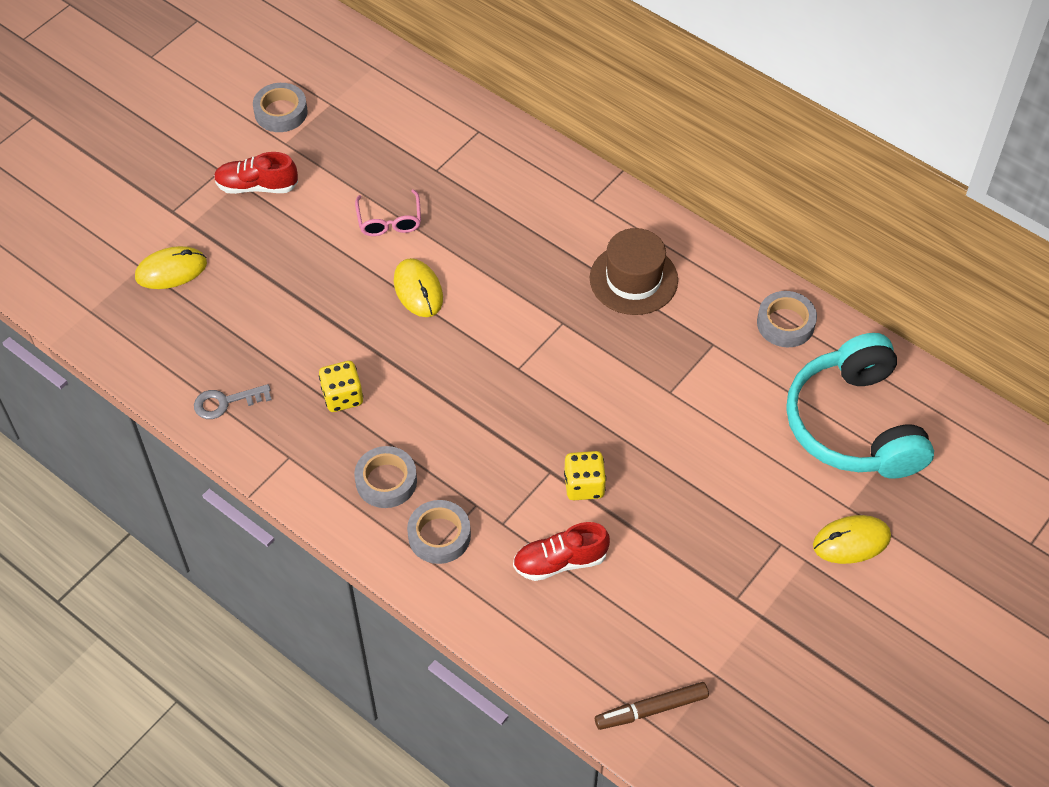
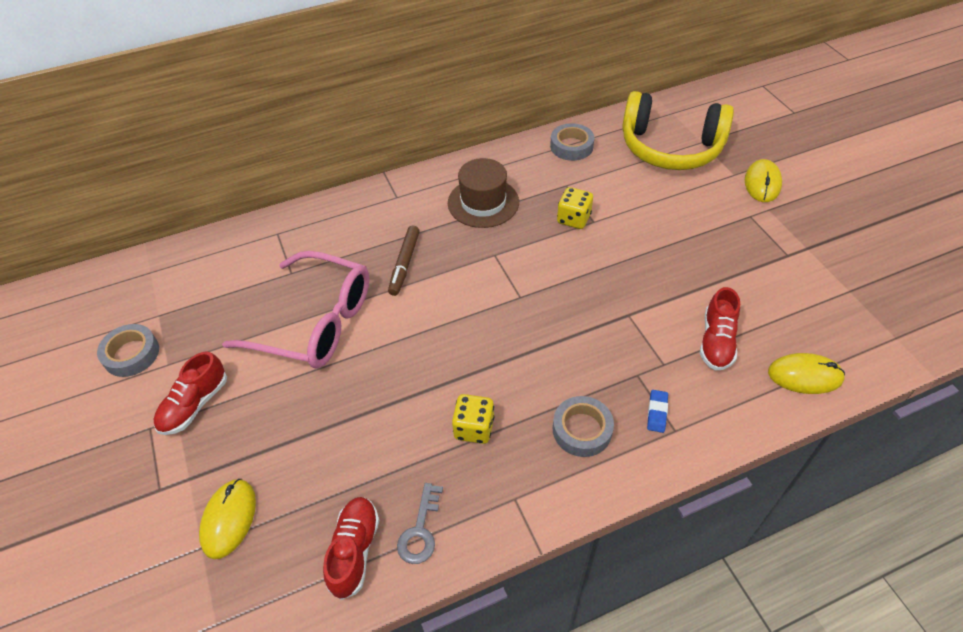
camera: 60 degrees left, 5 degrees down
pink glasses [355,189,421,236] -> pink glasses [222,251,369,369], size x2.12
yellow mouse [394,258,443,317] -> yellow mouse moved to [768,353,845,394]
grey tape [407,500,471,564] -> blue eraser [647,390,668,433]
yellow dice [564,451,606,500] -> yellow dice moved to [557,187,593,229]
brown marker [595,682,709,730] -> brown marker moved to [388,226,420,296]
turquoise headphones [786,333,934,479] -> yellow headphones [622,91,734,170]
none -> red shoe [323,497,379,600]

